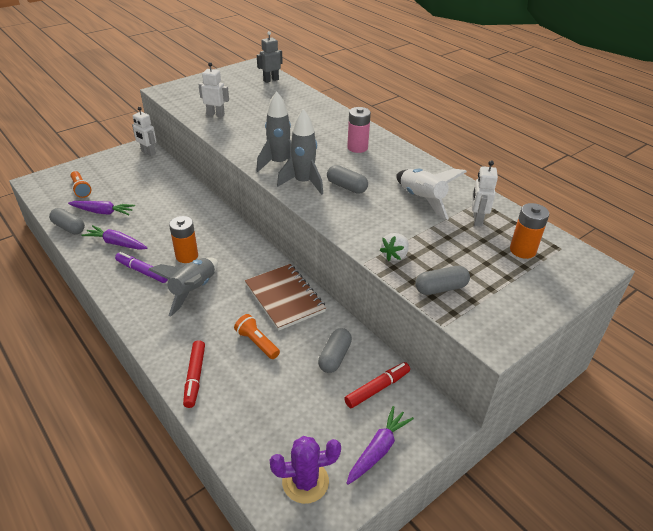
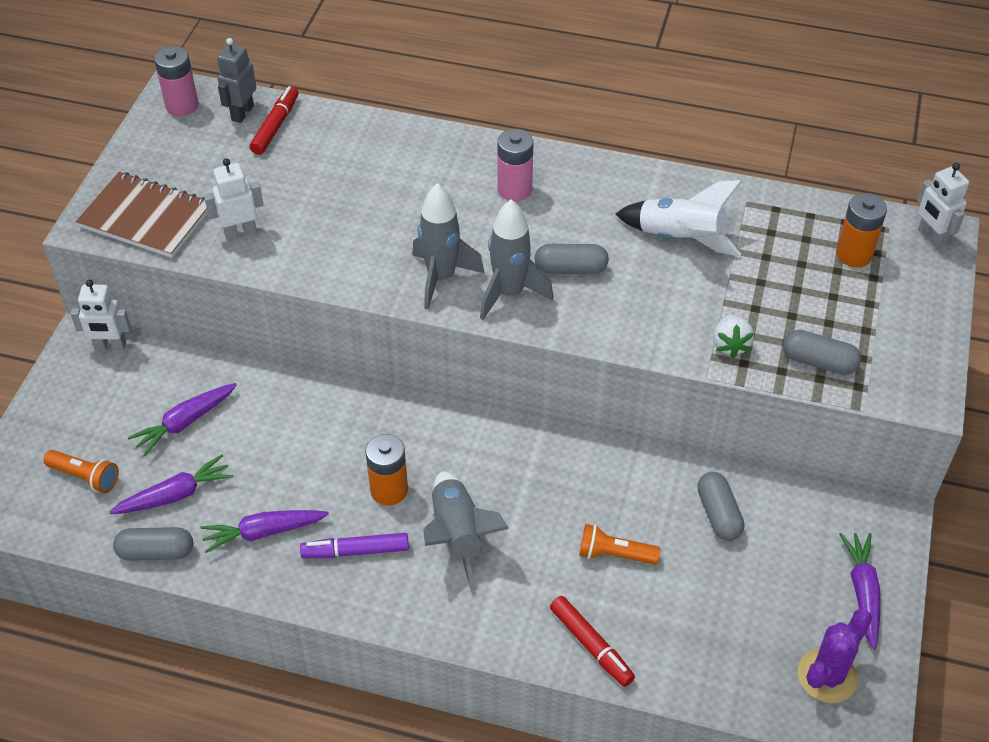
camera: 35 degrees left, 10 degrees up
brown notebook [245,264,326,331] -> brown notebook moved to [76,172,208,258]
red marker [344,362,410,408] -> red marker moved to [250,86,299,155]
grey capsule [415,266,470,295] -> grey capsule turned 75 degrees clockwise [783,330,861,375]
white robot [472,160,498,227] -> white robot moved to [917,163,969,249]
none -> purple carrot [128,383,237,456]
none -> pink battery [154,46,199,116]

